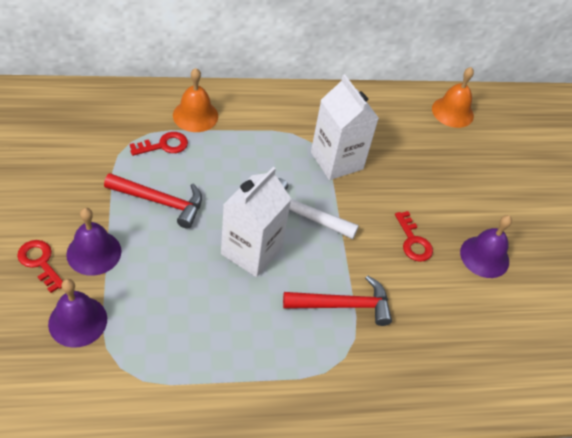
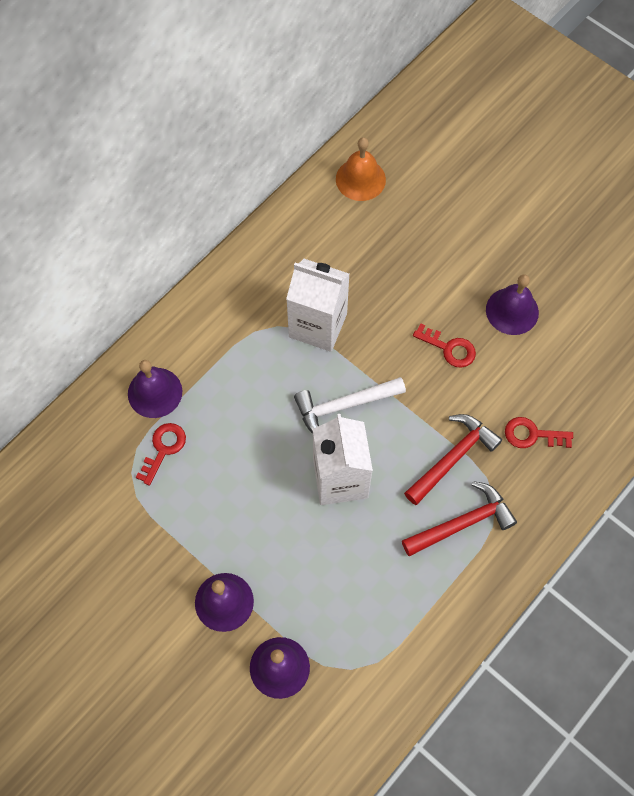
camera: 35 degrees left, 15 degrees up
red key [17,240,63,293] -> red key moved to [505,417,573,448]
red hammer [104,173,202,229] -> red hammer moved to [402,481,517,556]
orange bell [173,68,218,132] -> purple bell [128,360,182,418]

